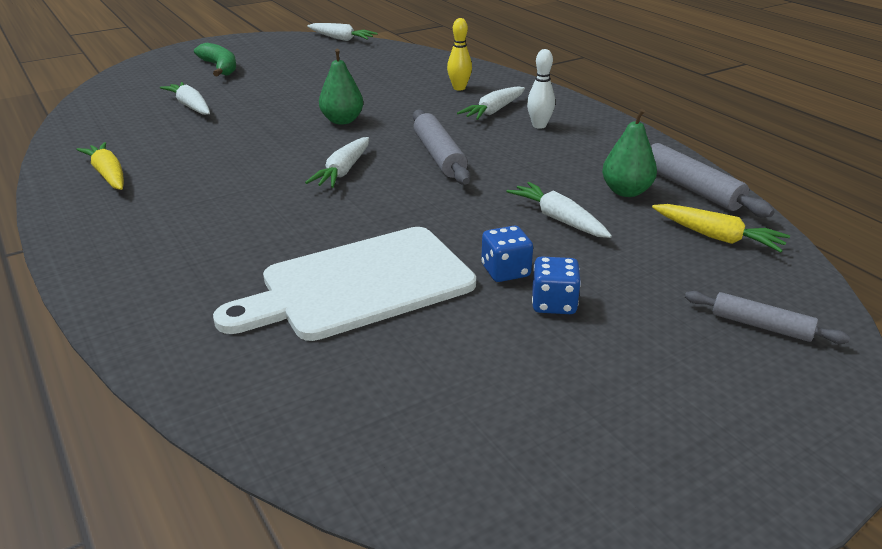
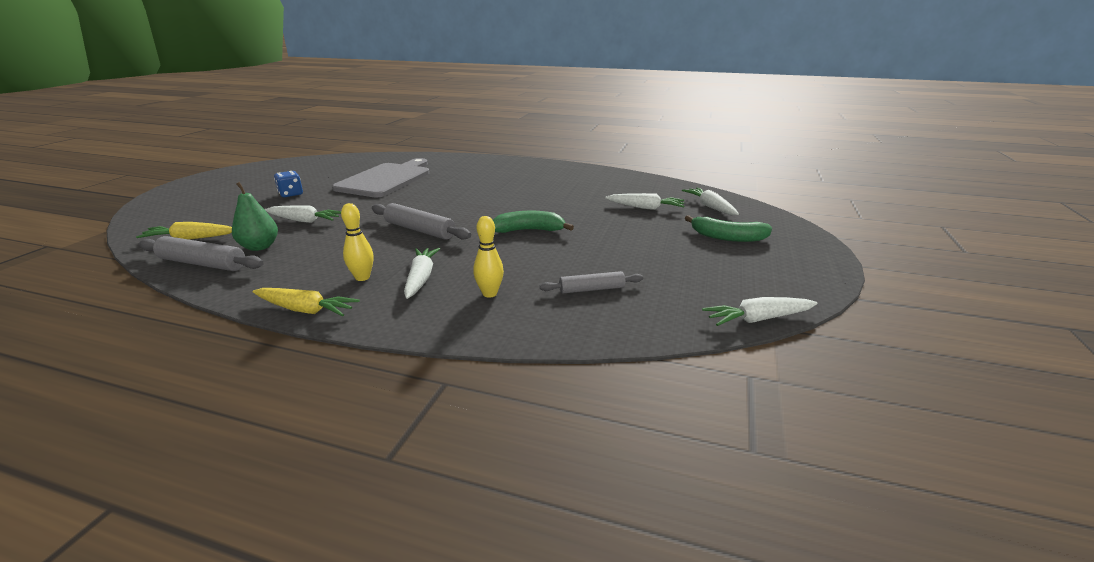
camera: 140 degrees right, 5 degrees down
yellow carrot [76,142,124,190] -> yellow carrot moved to [253,288,360,316]
white cutting board [213,227,476,341] -> grey cutting board [332,158,429,197]
white carrot [305,137,369,188] -> white carrot moved to [682,188,739,215]
green pear [319,49,363,125] -> green banana [493,211,574,233]
blue dice [481,226,533,282] -> none
white bowling pin [527,49,555,129] -> yellow bowling pin [341,203,374,281]
grey rolling pin [685,291,850,344] -> grey rolling pin moved to [540,271,643,293]

